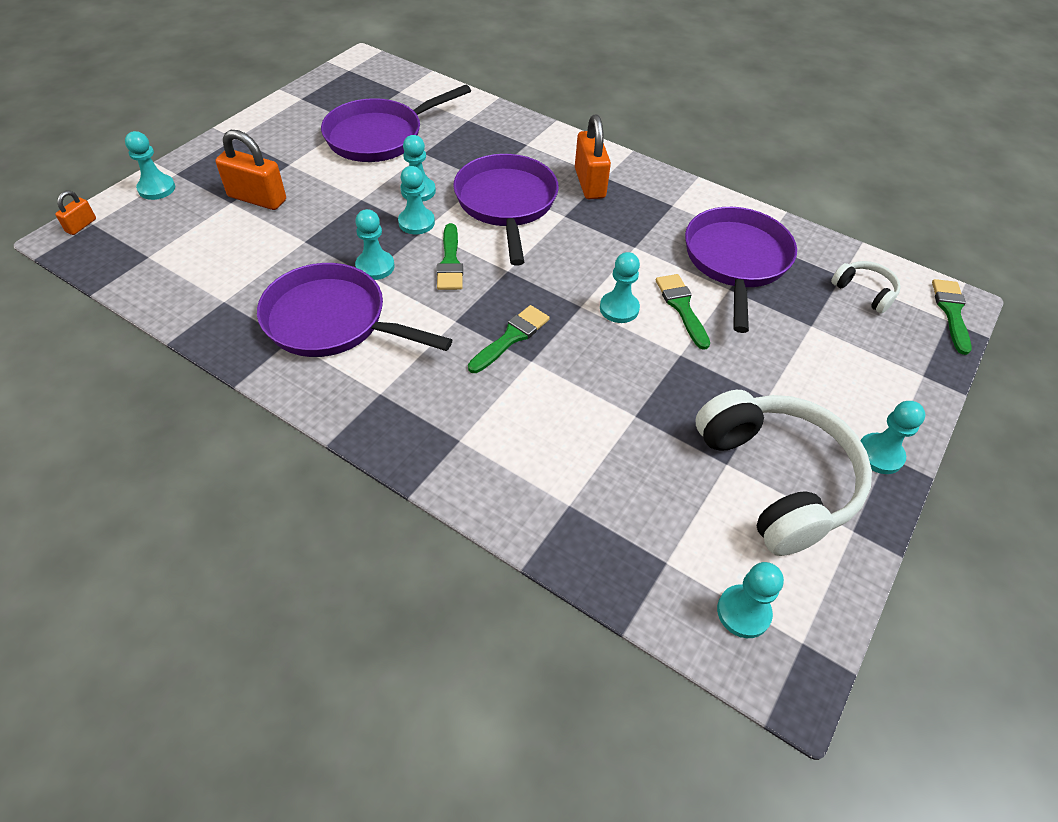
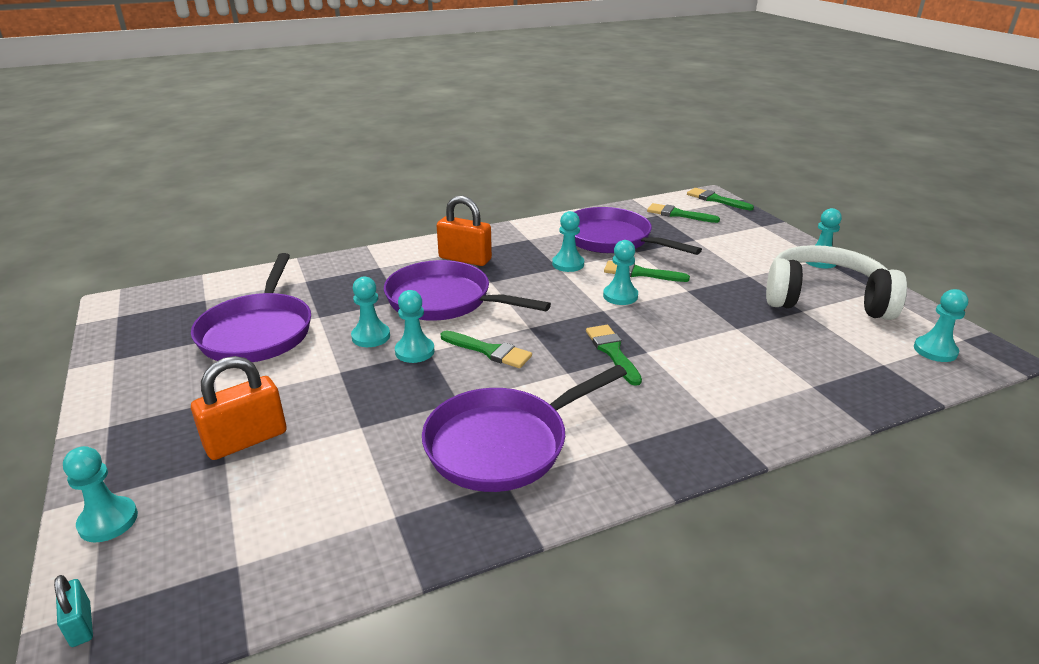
camera: 55 degrees left, 20 degrees down
orange padlock [55,191,96,235] -> turquoise padlock [54,575,93,647]
turquoise pawn [355,209,394,280] -> turquoise pawn moved to [552,211,584,272]
white headphones [831,261,901,314] -> green brush [647,203,720,223]

